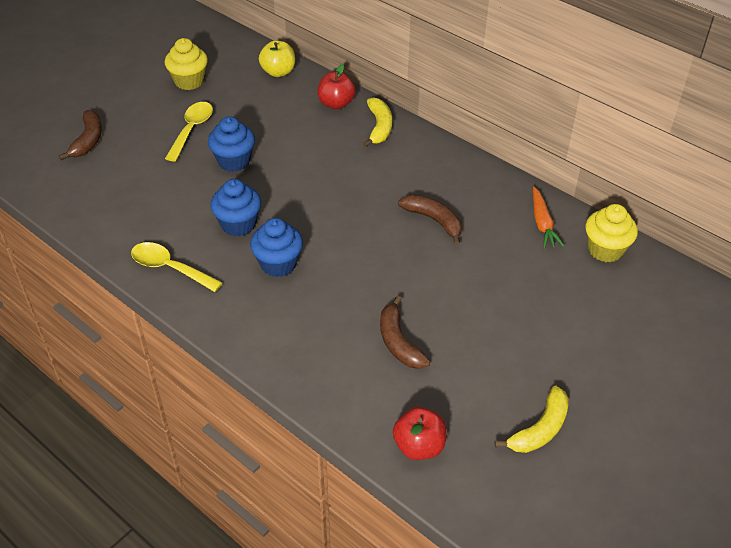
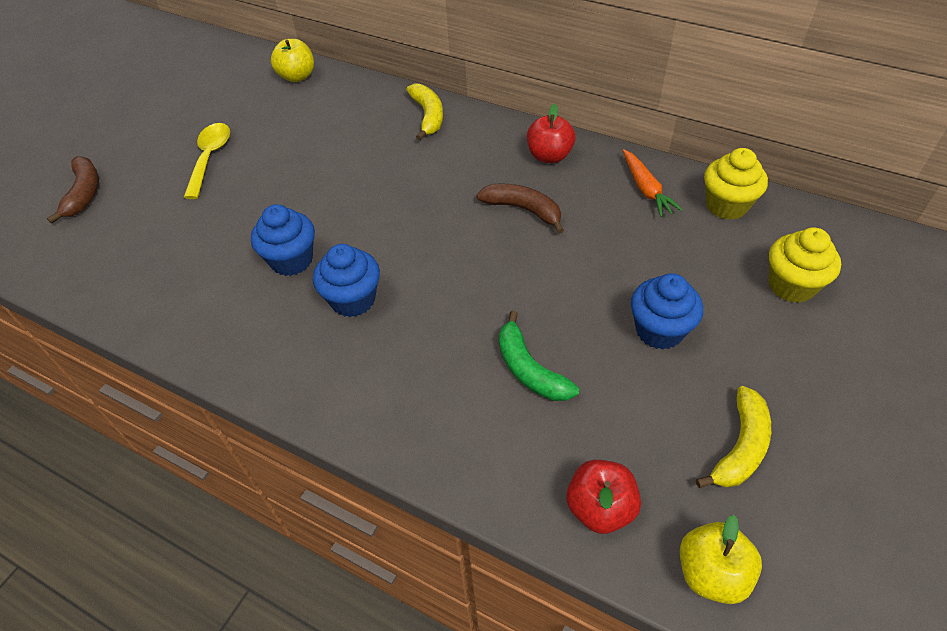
camera: 10 degrees left, 5 degrees up
yellow spoon [131,242,222,292] -> none
yellow cupcake [165,38,208,90] -> yellow cupcake moved to [769,228,841,303]
blue cupcake [208,116,255,172] -> blue cupcake moved to [631,273,703,350]
red apple [317,64,356,109] -> red apple moved to [527,104,576,163]
brown banana [380,296,430,369] -> green banana [499,311,579,401]
none -> yellow apple [680,515,762,604]

